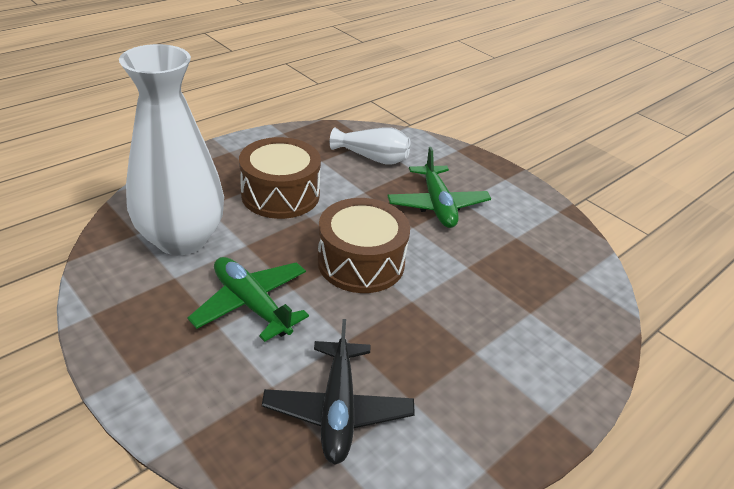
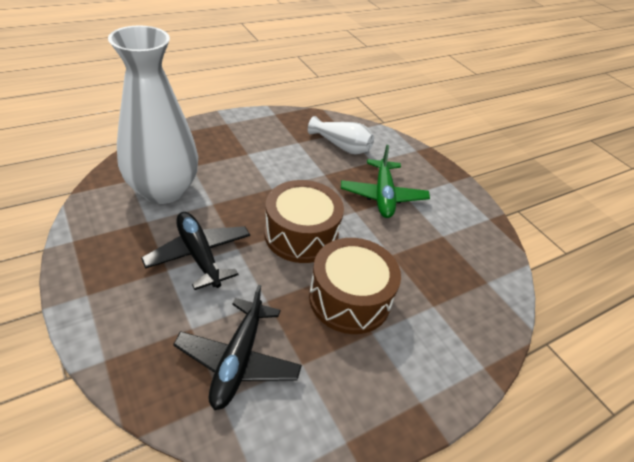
camera: 10 degrees right, 5 degrees up
green plane [187,257,309,342] -> black plane [141,212,250,290]
brown drum [239,137,321,219] -> brown drum moved to [309,238,401,334]

